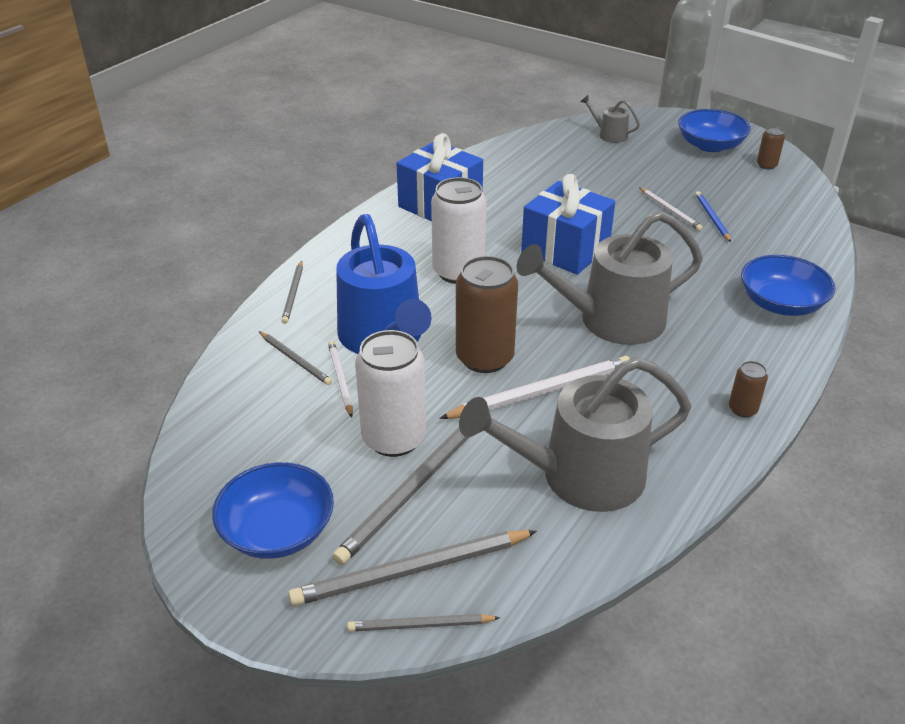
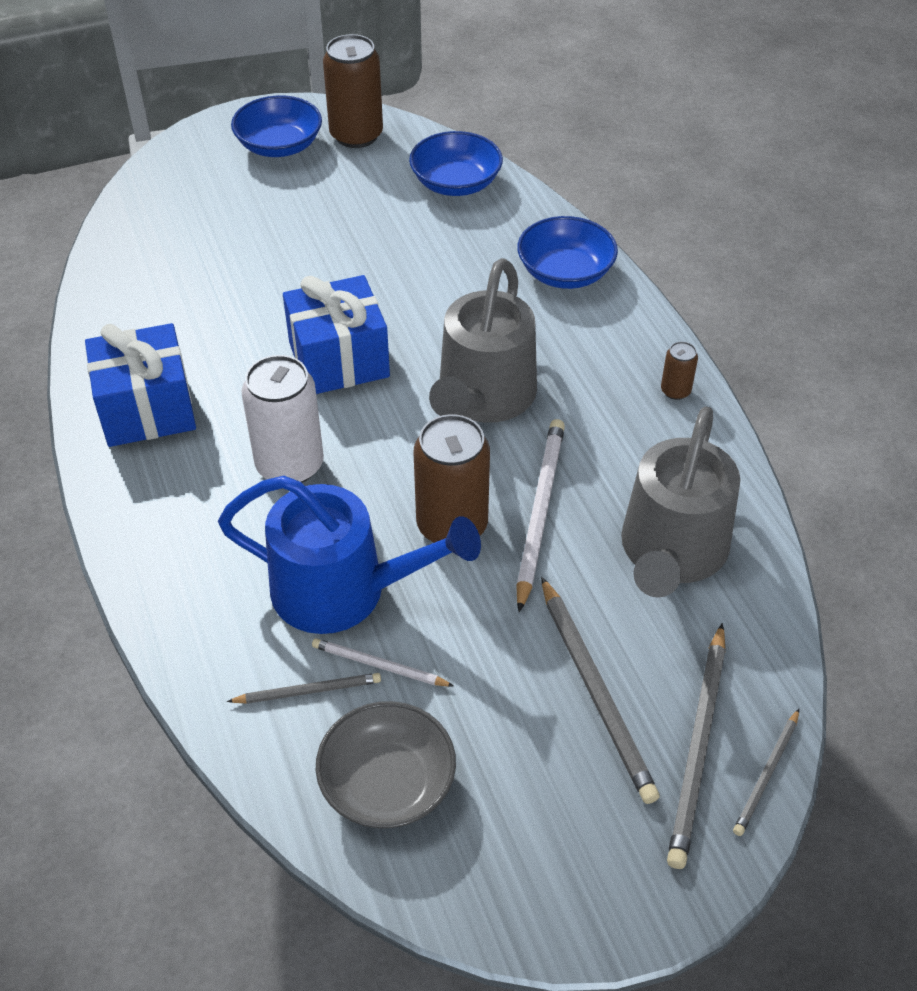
camera: 55 degrees left, 10 degrees up
blue bowl [212,462,334,559] -> blue bowl moved to [409,131,503,196]
grey pencil [281,260,303,324] -> none
white can [355,330,426,457] -> none
grey watering can [580,95,640,143] -> none
white pencil [639,187,703,231] -> none
blue pencil [695,191,731,242] -> none
brown can [757,127,785,170] -> brown can [323,34,383,148], size x2.12
none -> grey bowl [316,701,456,828]

